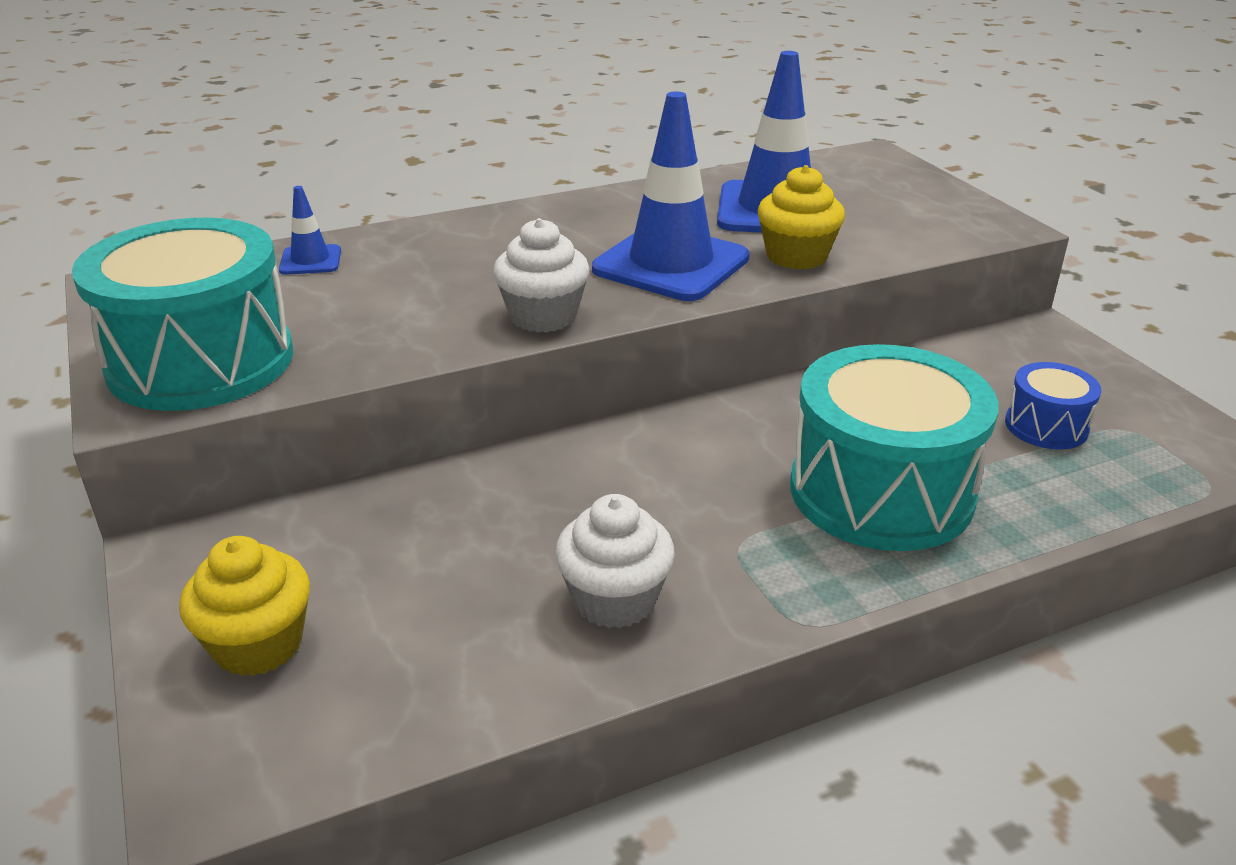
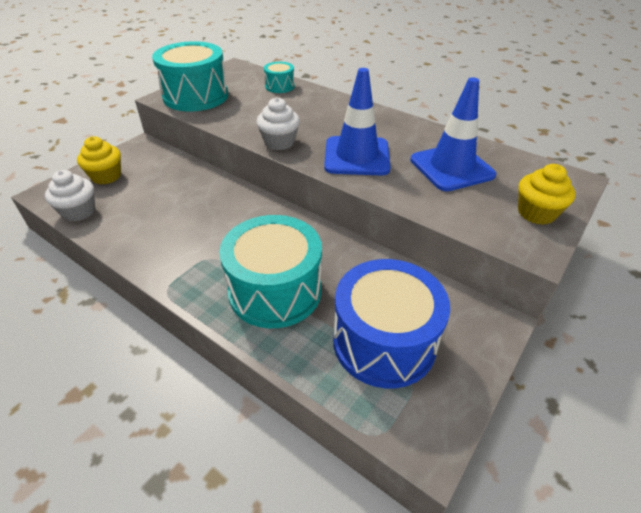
camera: 60 degrees right, 10 degrees up
blue traffic cone [279,186,341,275] -> turquoise drum [264,62,295,93]
white cupcake [555,494,675,629] -> white cupcake moved to [45,170,95,222]
yellow cupcake [757,165,845,270] -> yellow cupcake moved to [518,164,576,225]
blue drum [1005,362,1101,450] -> blue drum [333,259,450,389], size x2.10

